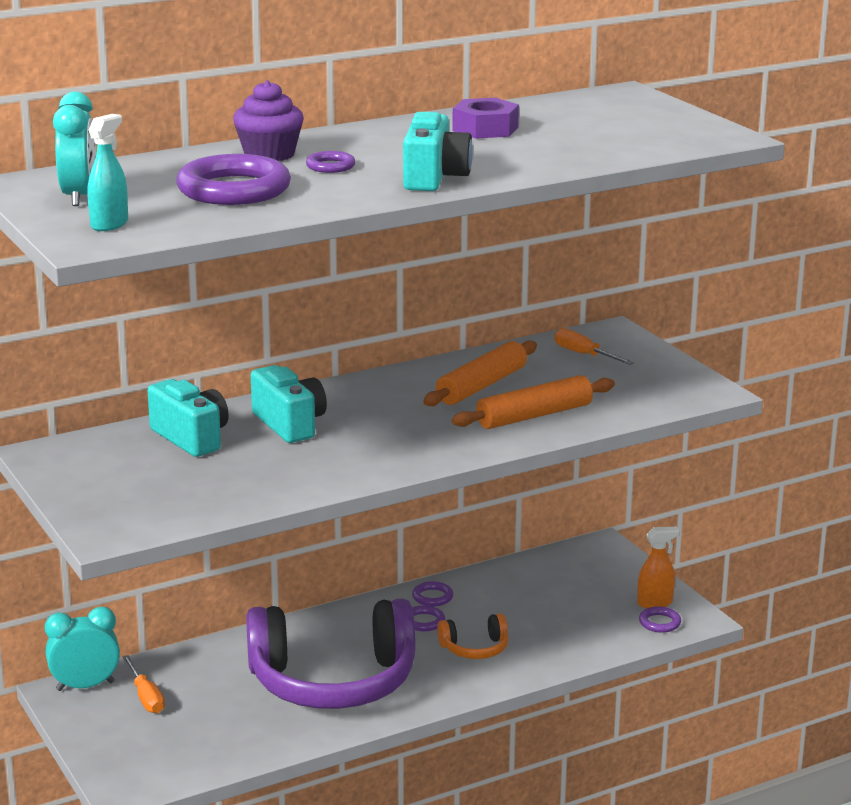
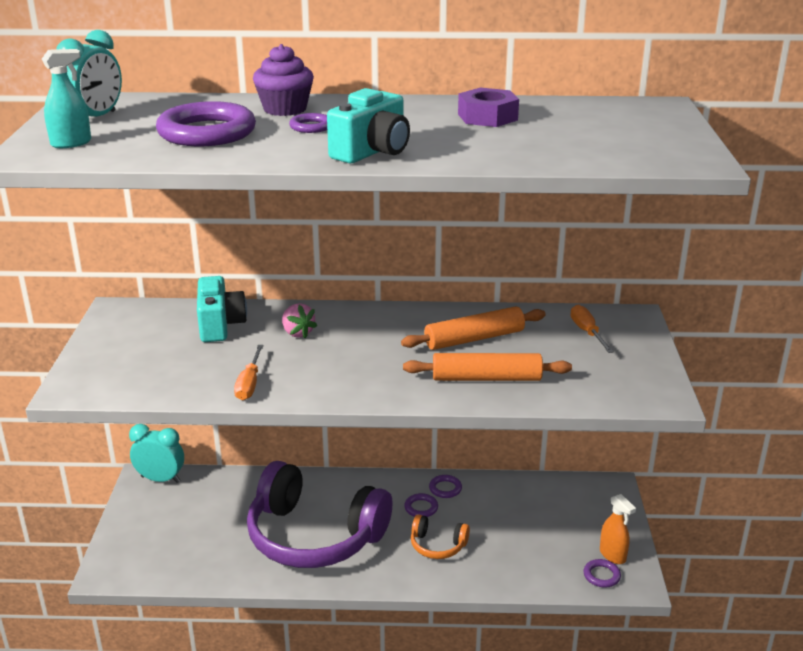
camera: 30 degrees right, 5 degrees up
orange screwdriver [122,655,165,713] -> orange screwdriver moved to [234,345,263,400]
turquoise camera [251,365,327,443] -> pink strawberry [282,303,317,338]
orange spray bottle [637,527,680,608] -> orange spray bottle turned 45 degrees clockwise [600,494,636,564]

